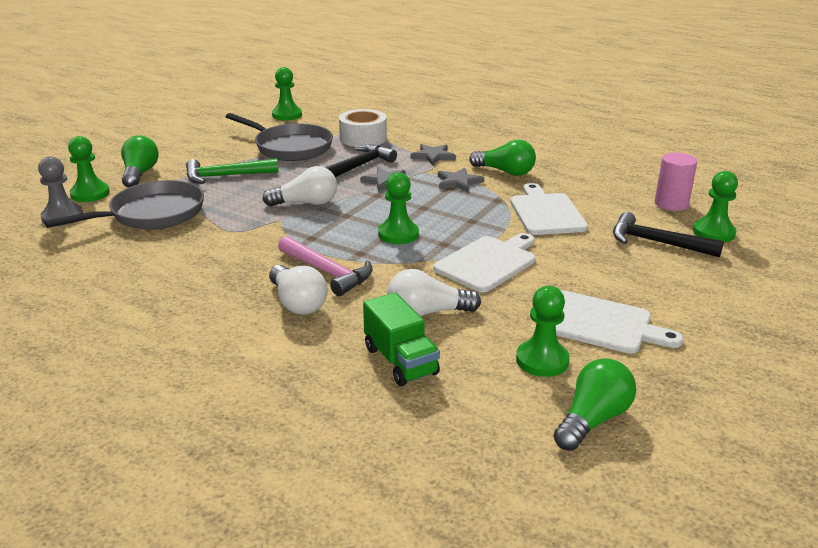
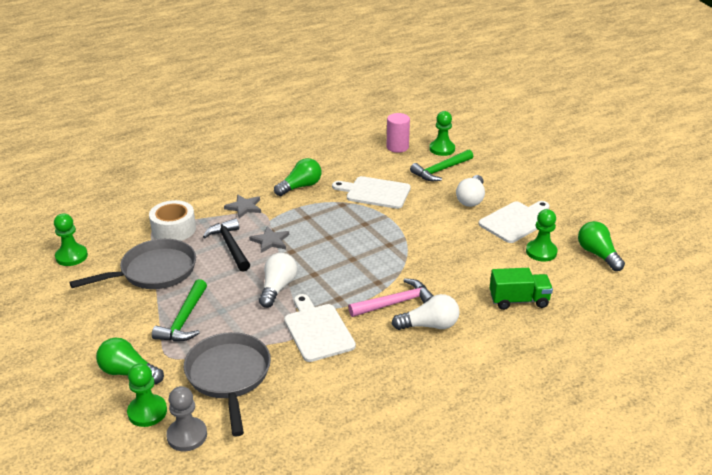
camera: 65 degrees left, 5 degrees up
green pawn [378,172,419,244] -> none
white light bulb [387,269,481,317] -> white light bulb moved to [456,175,485,207]
white cutting board [434,233,536,292] -> white cutting board moved to [284,294,356,362]
grey star [438,168,484,193] -> none
black hammer [613,212,724,257] -> green hammer [410,150,473,181]

